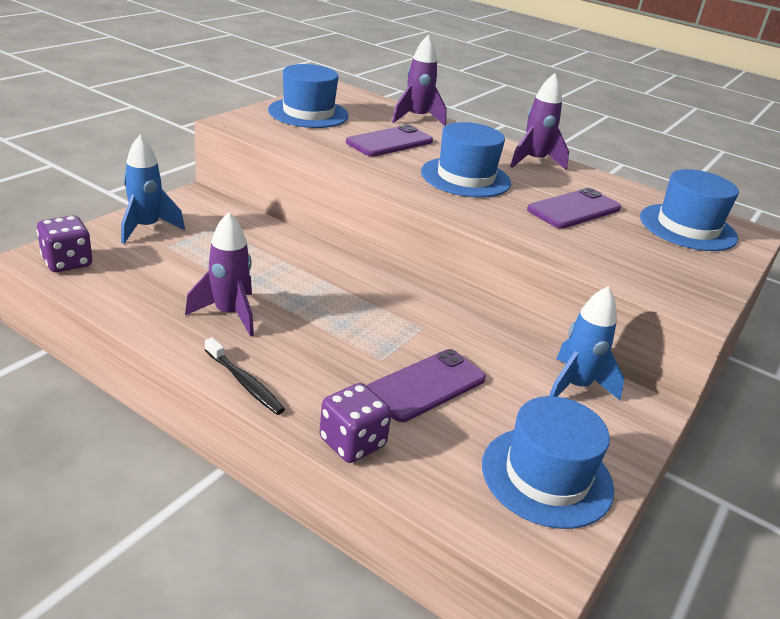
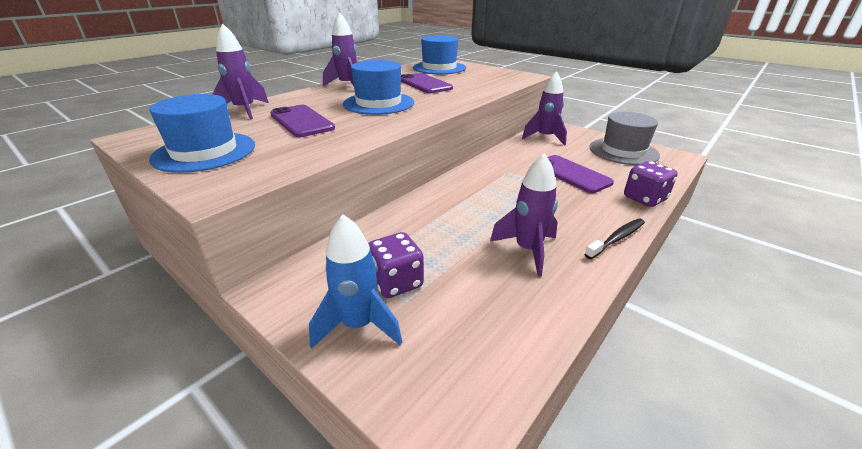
camera: 80 degrees left, 0 degrees up
purple dice [36,215,93,272] -> purple dice moved to [368,232,424,298]
blue hat [482,396,614,529] -> grey hat [590,112,660,165]
blue rocket [549,286,624,400] -> purple rocket [522,71,567,146]

